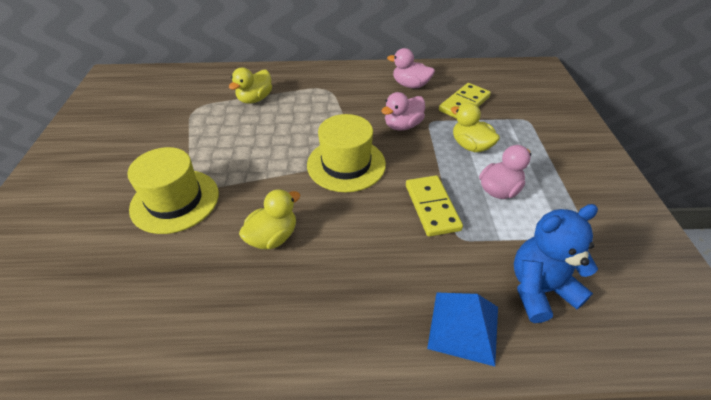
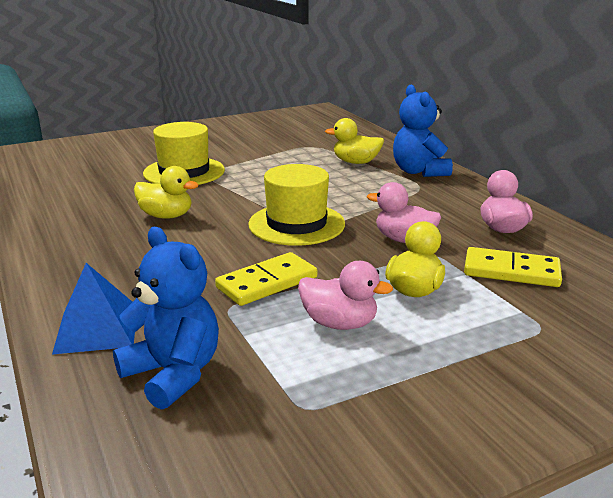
camera: 65 degrees right, 20 degrees down
none -> blue teddy bear [393,85,453,177]

